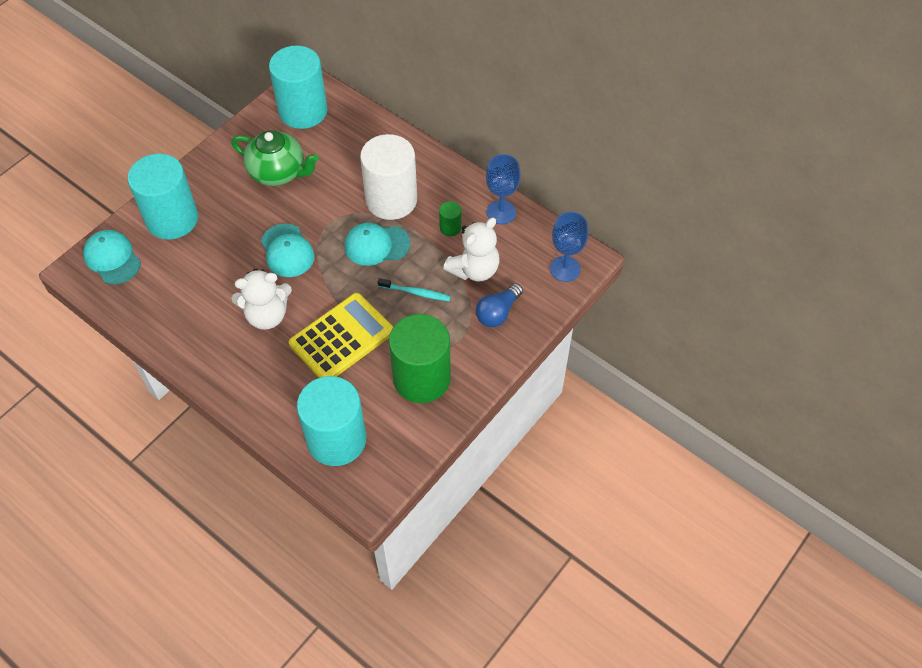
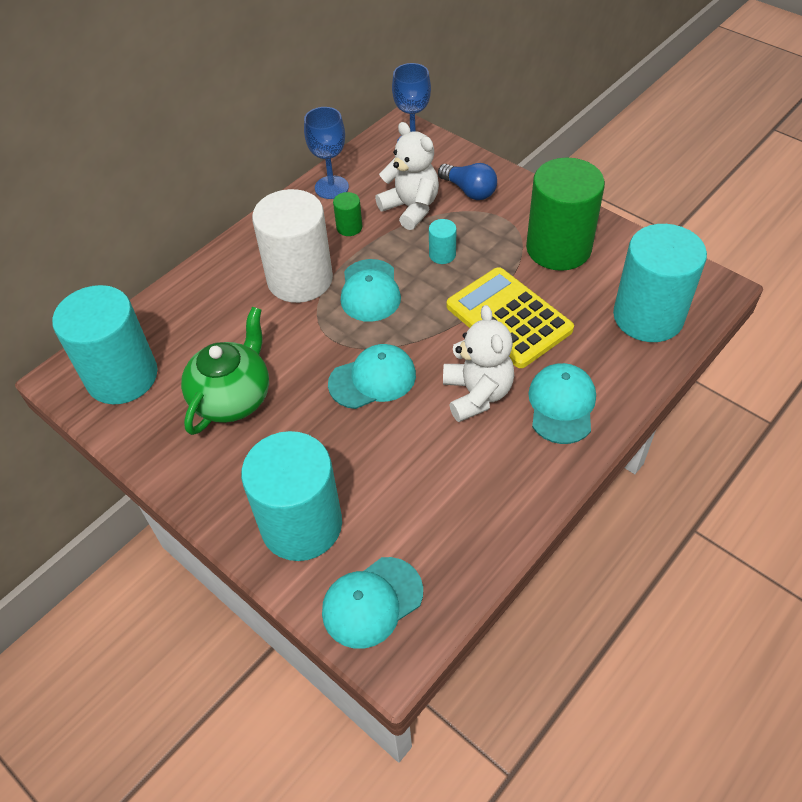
camera: 85 degrees left, 5 degrees down
turquoise toothbrush [378,278,451,301] -> turquoise cylinder [429,219,457,264]
none -> turquoise cap [528,363,596,444]

